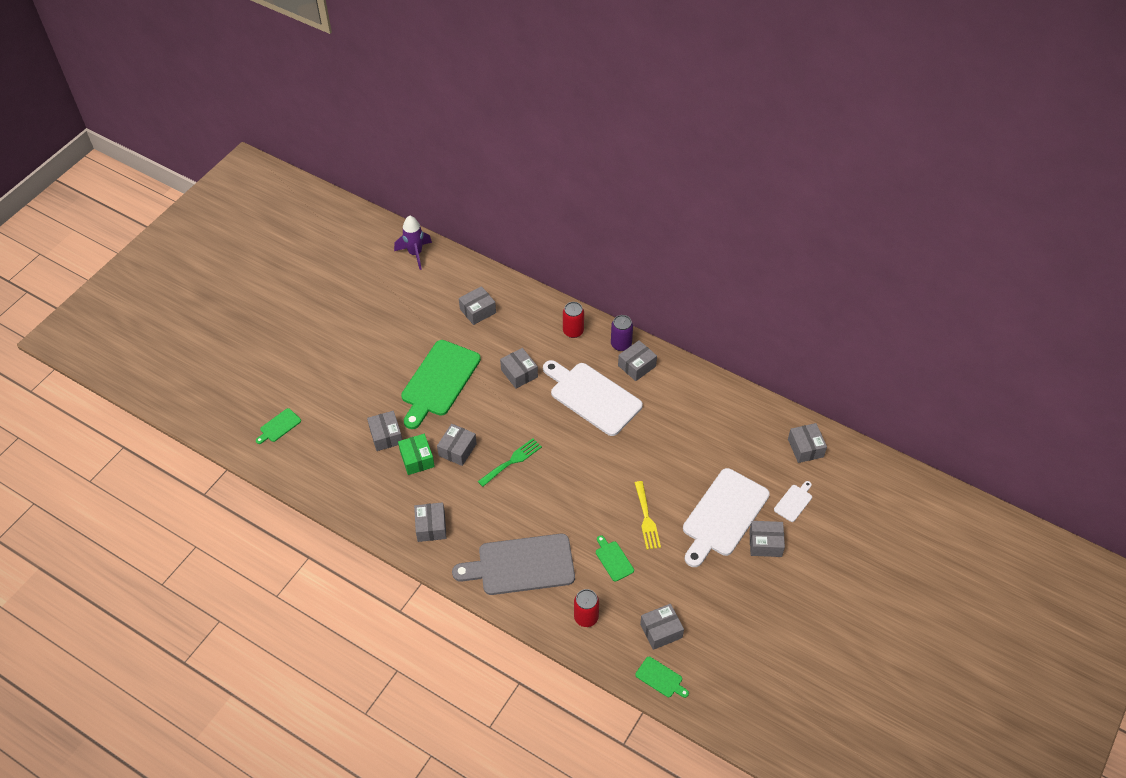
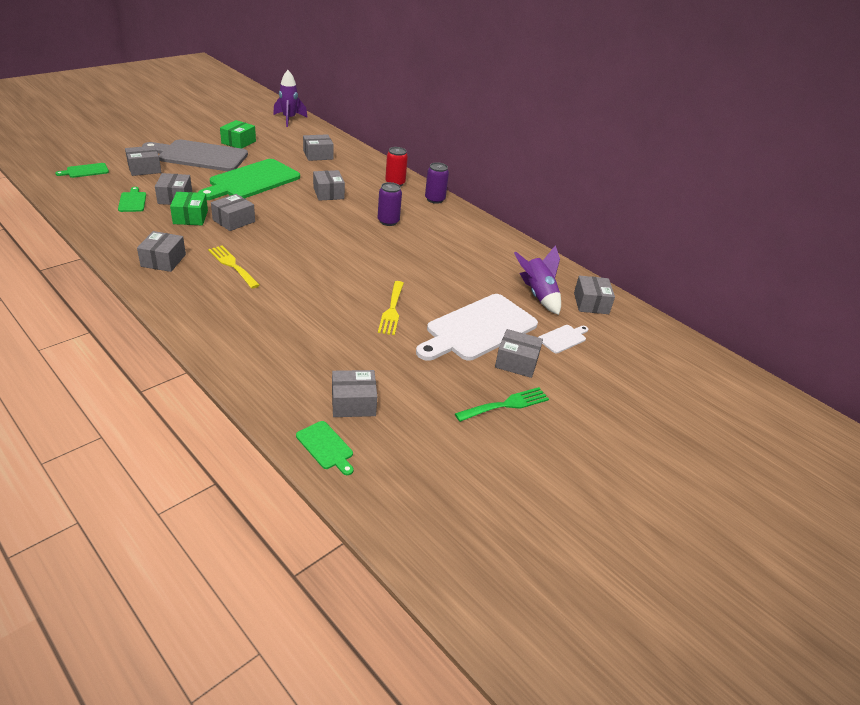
camera: 10 degrees right, 15 degrees down
grey cutting board [452,534,575,595] -> grey cutting board moved to [142,140,248,171]
green fork [478,438,542,487] -> green fork moved to [455,387,549,422]
white cutting board [543,360,643,436] -> purple can [378,182,402,226]
red can [574,589,599,627] -> none
green cutting board [596,535,634,582] -> green cutting board moved to [118,187,146,212]
grey box [618,340,657,381] -> grey box moved to [125,146,162,176]
none -> yellow fork [208,246,260,288]
none -> green box [220,120,256,148]
none -> purple rocket [514,245,561,315]

